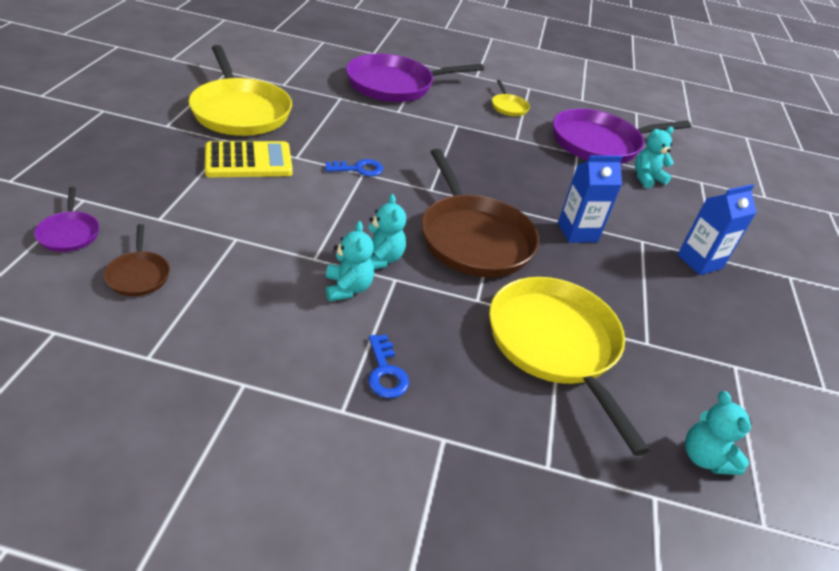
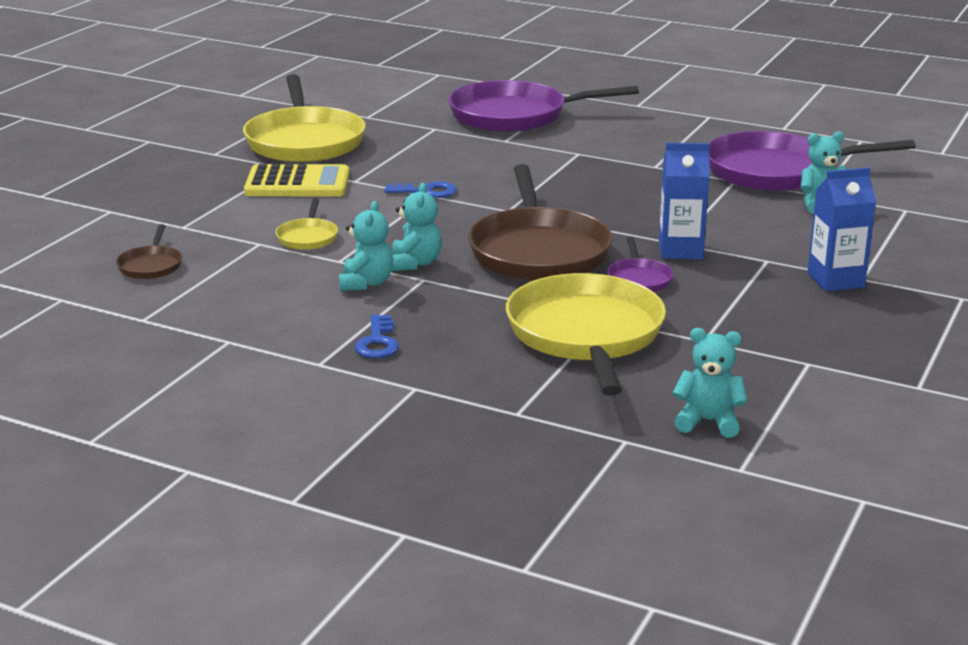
camera: 20 degrees right, 15 degrees down
purple pan [34,187,99,252] -> purple pan moved to [607,236,674,292]
yellow pan [492,80,530,116] -> yellow pan moved to [275,198,338,250]
turquoise teddy bear [685,391,752,475] -> turquoise teddy bear turned 105 degrees clockwise [673,328,748,438]

